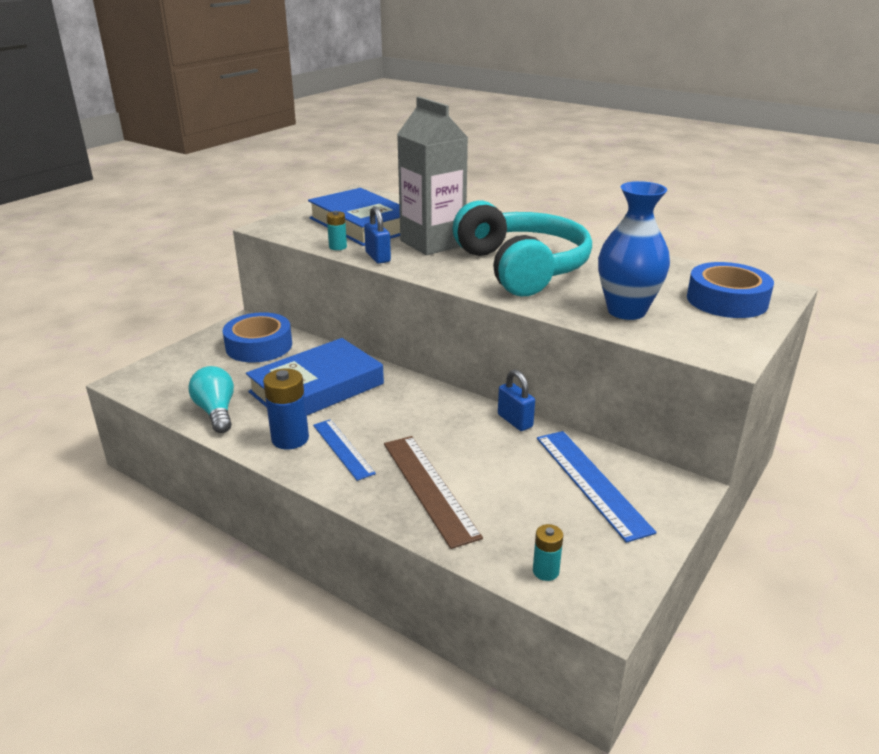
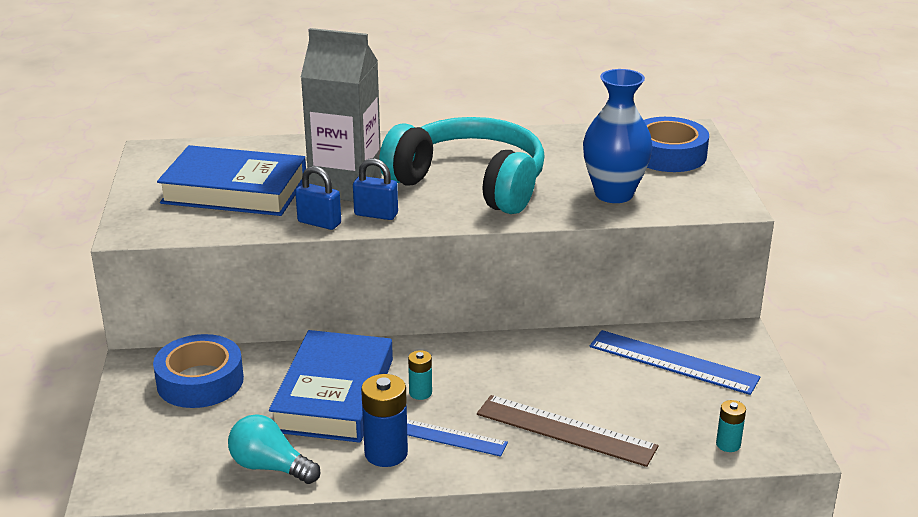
camera: 40 degrees left, 0 degrees up
turquoise battery [327,211,347,250] -> turquoise battery moved to [408,350,432,400]
blue padlock [498,370,535,431] -> blue padlock moved to [353,158,398,220]

